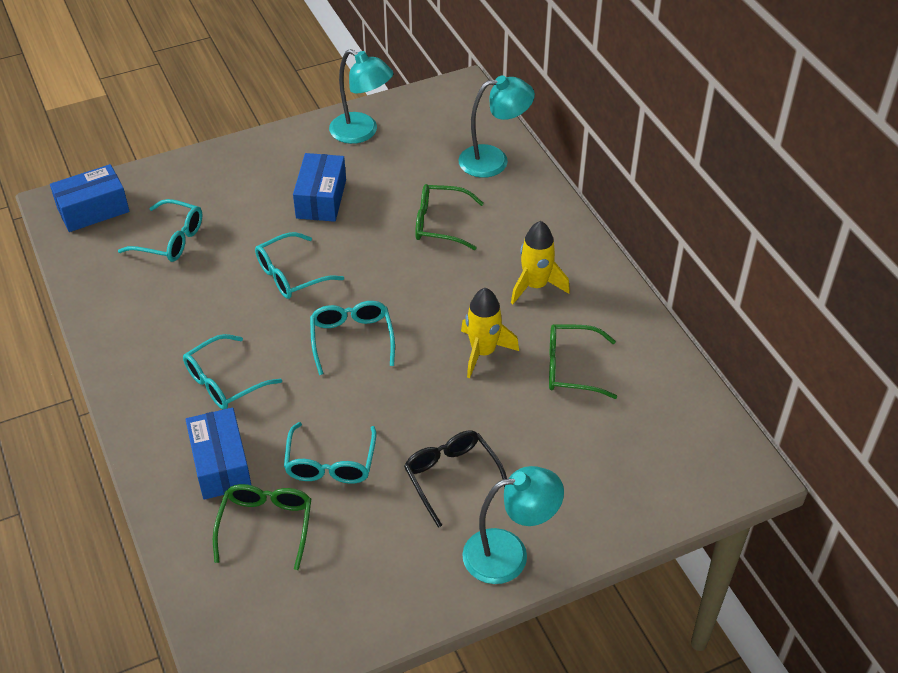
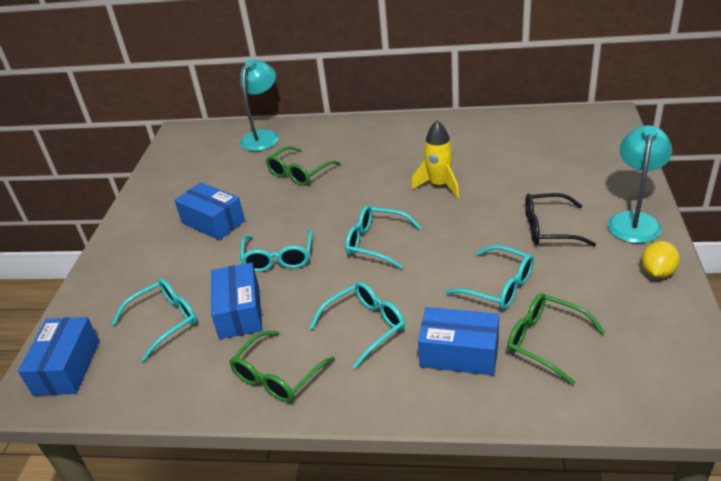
camera: 55 degrees left, 10 degrees down
turquoise glasses [183,334,282,410] -> turquoise glasses turned 120 degrees counterclockwise [310,282,405,369]
turquoise lamp [329,49,393,144] -> none
yellow rocket [511,221,570,304] -> none
green glasses [549,324,617,399] -> green glasses moved to [229,331,335,403]
none -> blue box [211,263,262,339]
none -> yellow lemon [642,241,680,278]

